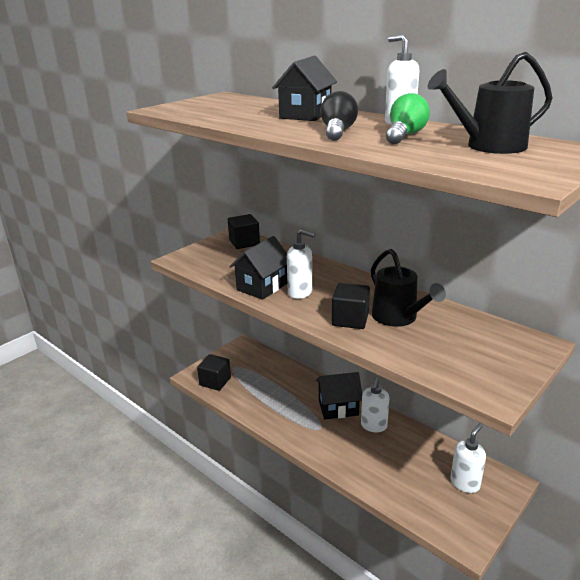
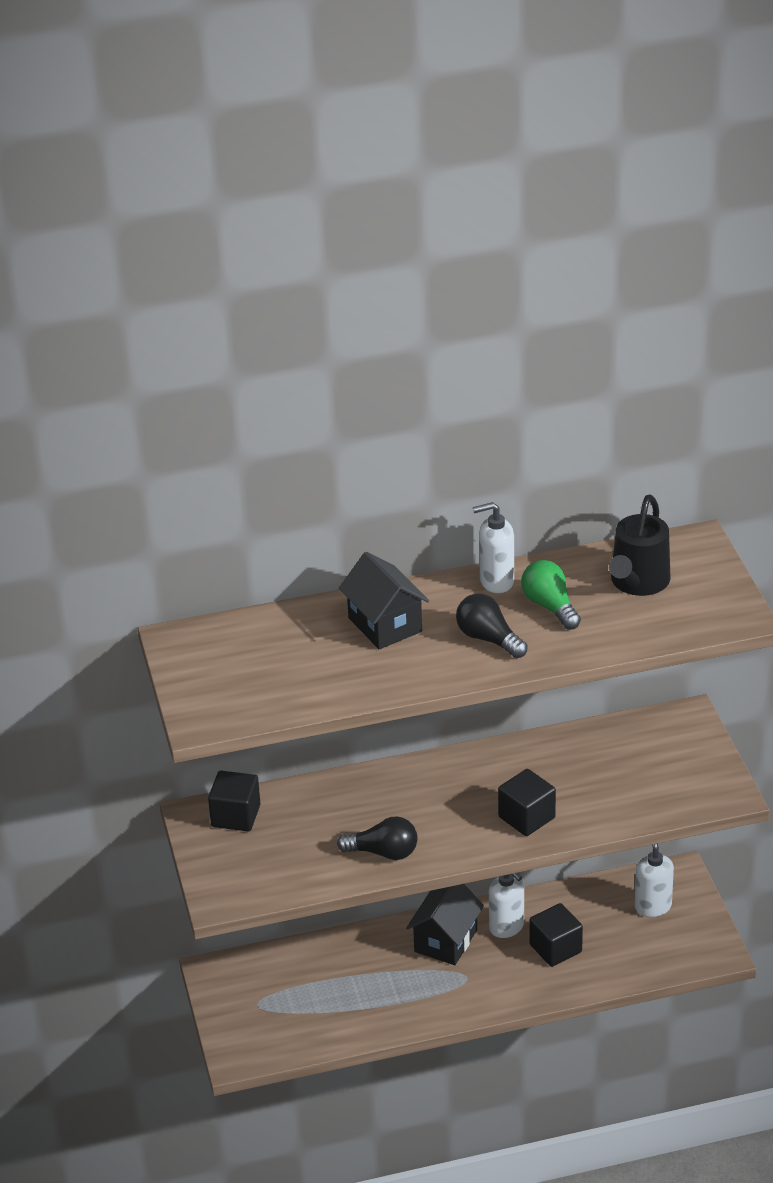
camera: 55 degrees left, 10 degrees up
black cube [197,354,231,391] -> black cube moved to [529,903,583,967]
black house [229,236,287,300] -> black light bulb [337,817,418,860]
white soap dispenser [287,229,315,299] -> none
black watering can [371,249,446,327] -> none

